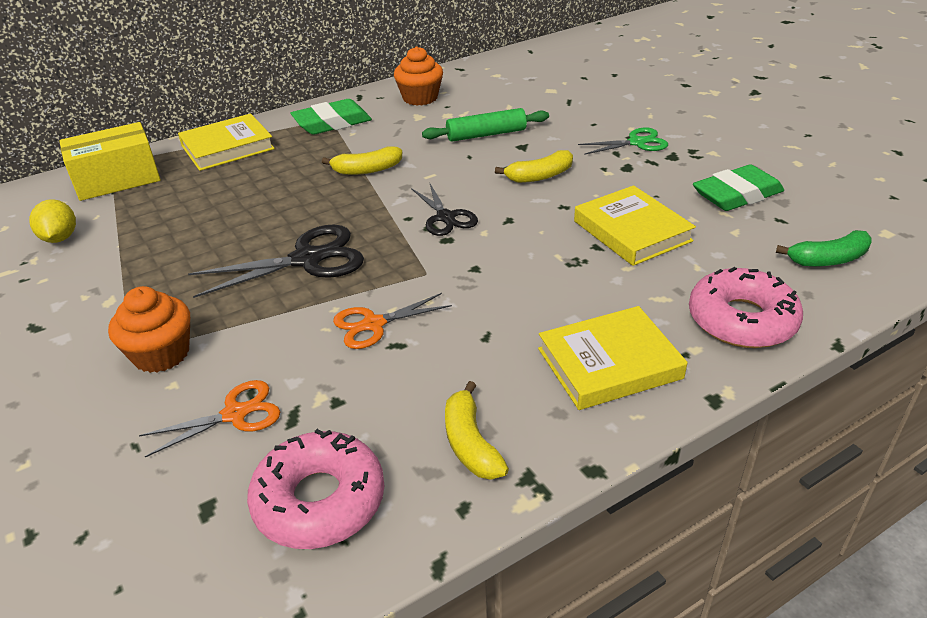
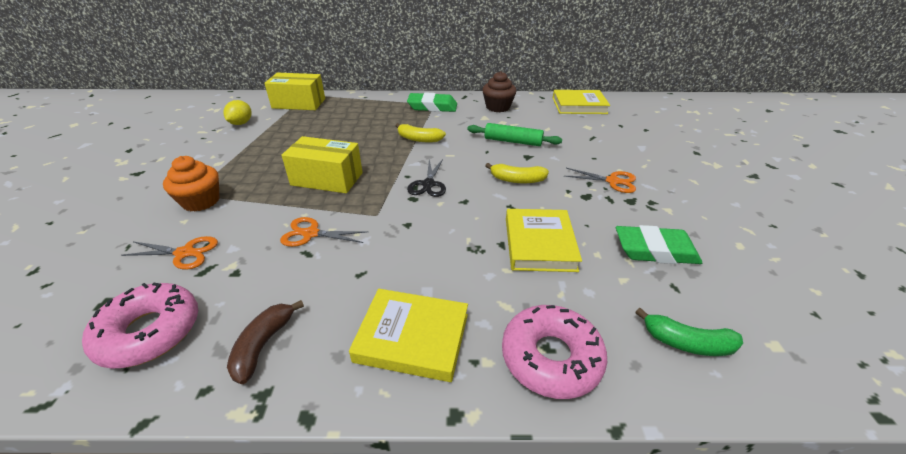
camera: 30 degrees right, 0 degrees up
yellow book [178,113,275,171] -> yellow book moved to [553,90,610,114]
black scissors [188,225,364,298] -> yellow box [282,136,363,193]
orange cupcake [394,46,443,106] -> brown cupcake [482,71,517,112]
yellow banana [445,381,509,480] -> brown banana [227,300,304,384]
green scissors [578,128,668,155] -> orange scissors [565,168,636,193]

